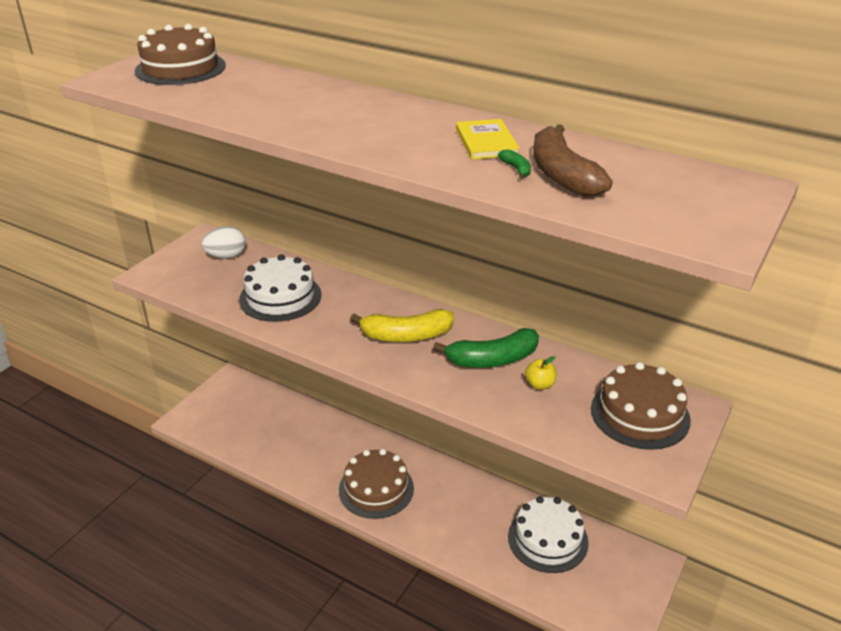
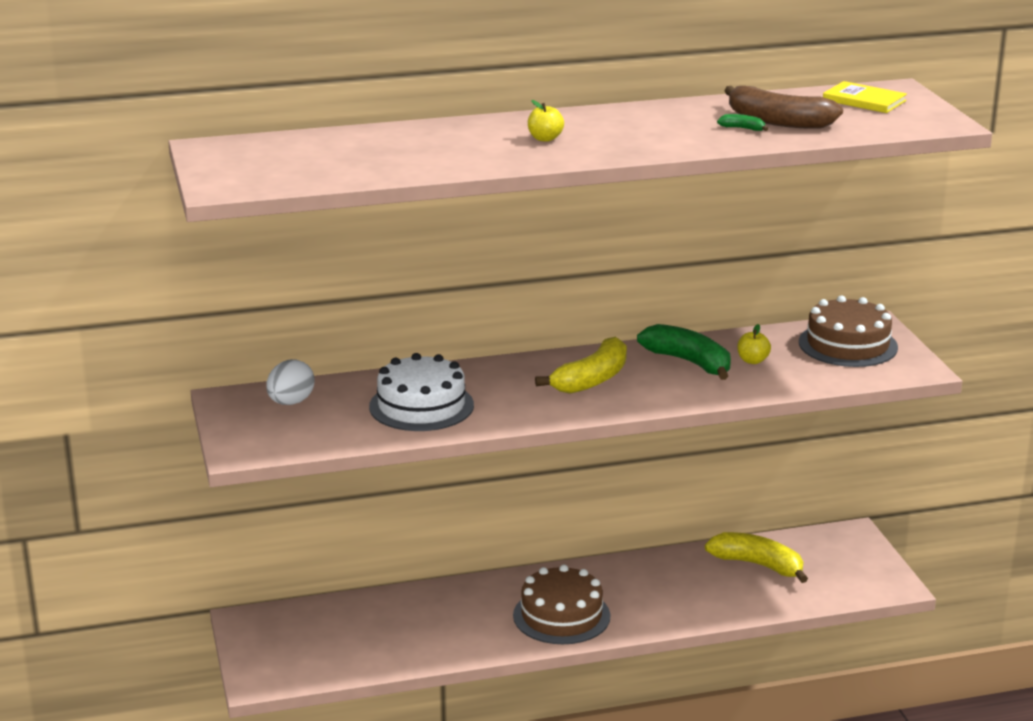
camera: 45 degrees left, 10 degrees down
brown cake [135,24,226,85] -> none
green banana [433,328,539,368] -> green banana turned 75 degrees counterclockwise [637,324,731,380]
yellow book [456,119,520,159] -> yellow book moved to [823,81,907,113]
white cake [508,496,589,573] -> yellow banana [705,532,808,583]
none -> yellow apple [528,100,564,142]

